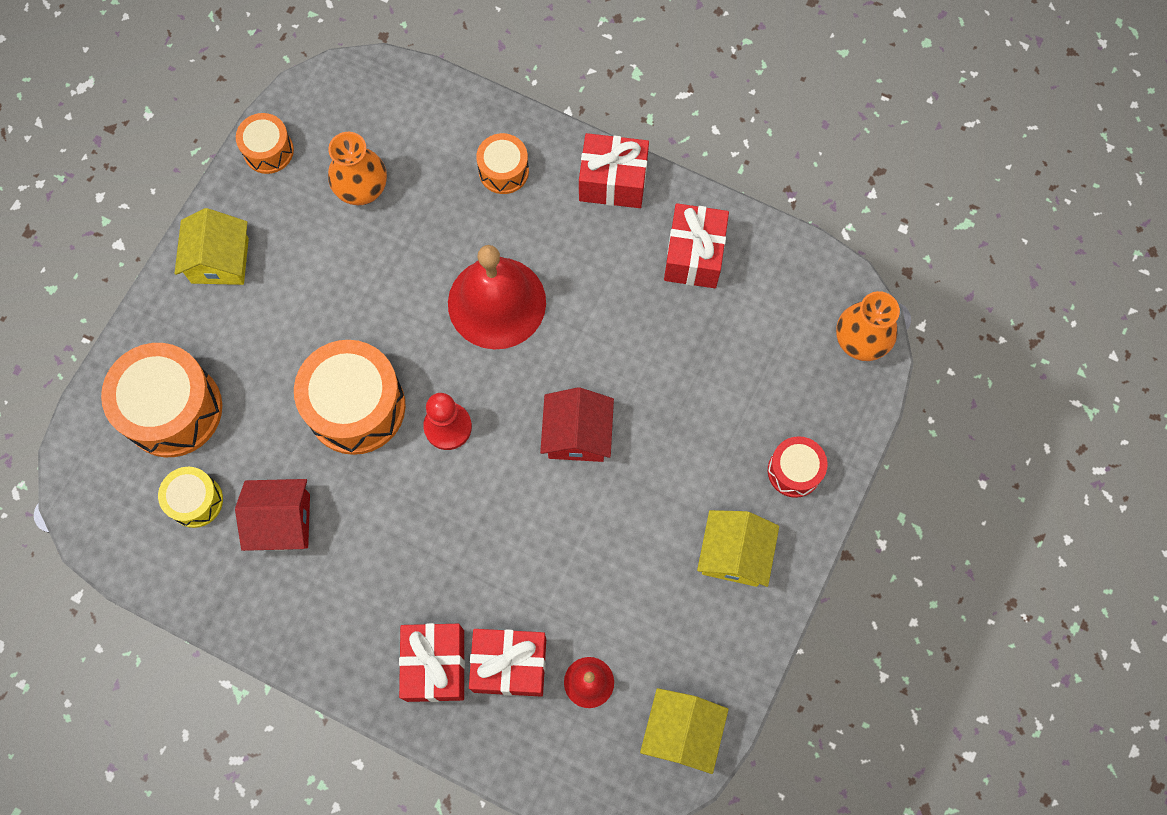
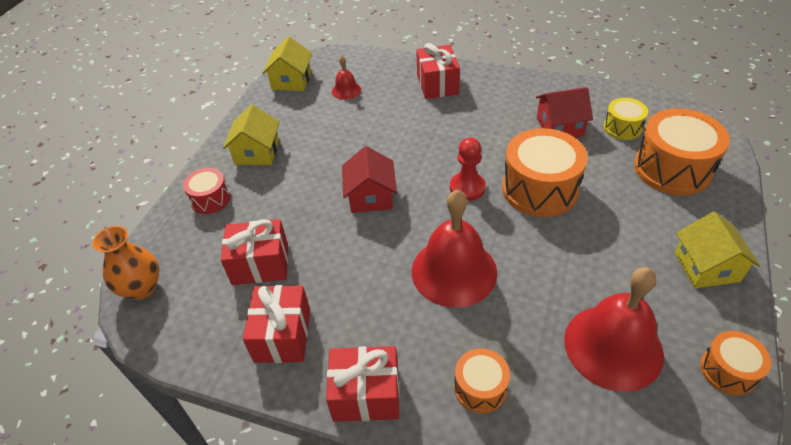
camera: 175 degrees right, 25 degrees down
orange vase [328,132,387,205] -> red bell [564,267,664,392]
red gift [469,629,546,697] -> red gift moved to [221,219,288,285]

